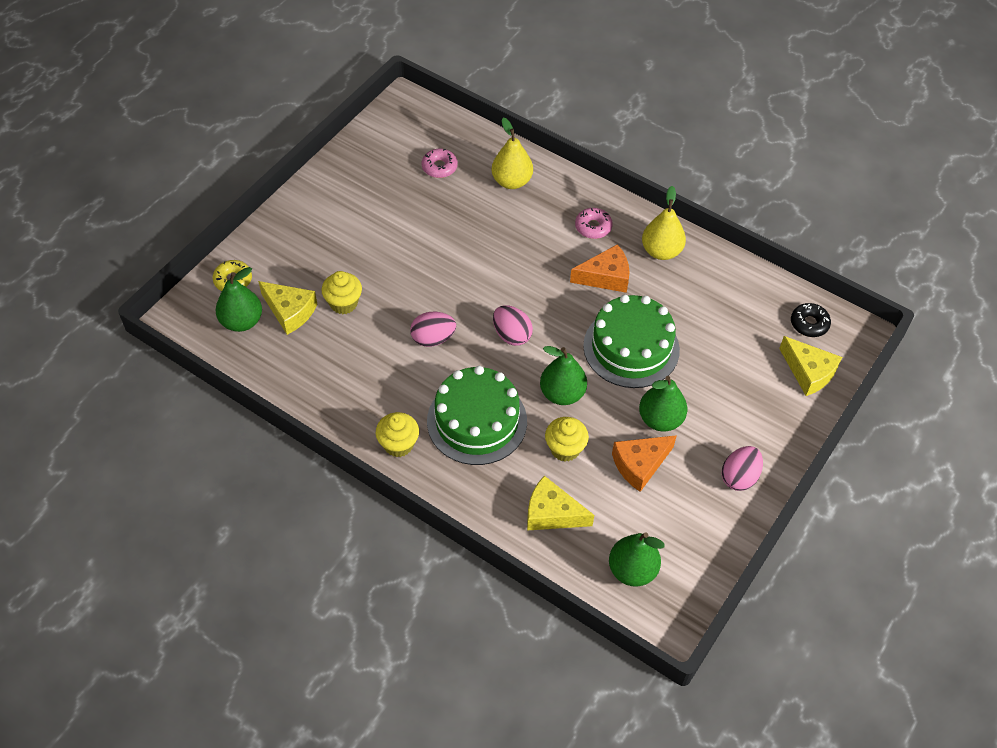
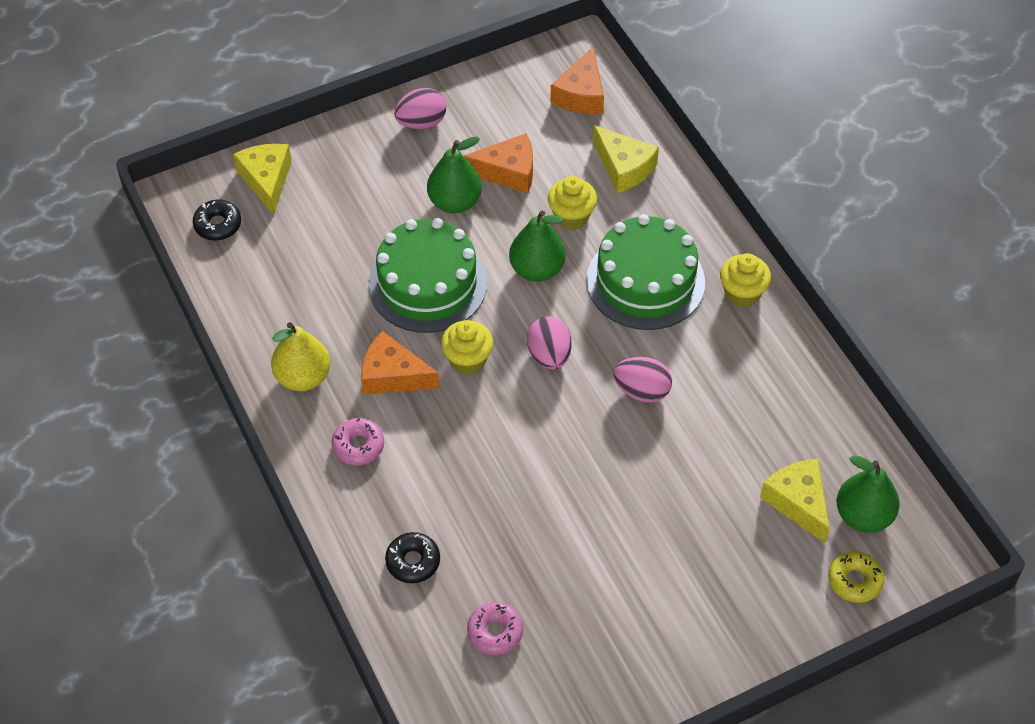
camera: 150 degrees left, 0 degrees up
yellow cupcake [321,271,362,314] -> yellow cupcake moved to [441,320,493,375]
yellow pear [492,118,533,189] -> black donut [385,532,440,583]
green pear [609,532,665,587] -> orange cheese [550,46,604,114]

